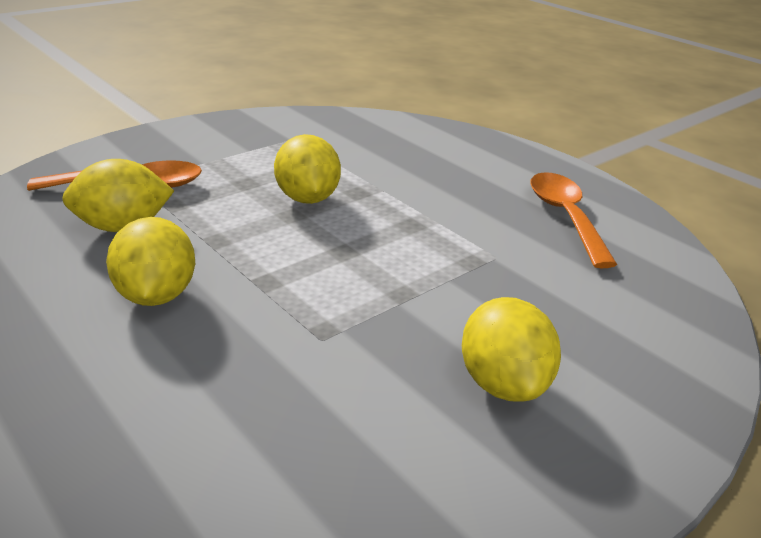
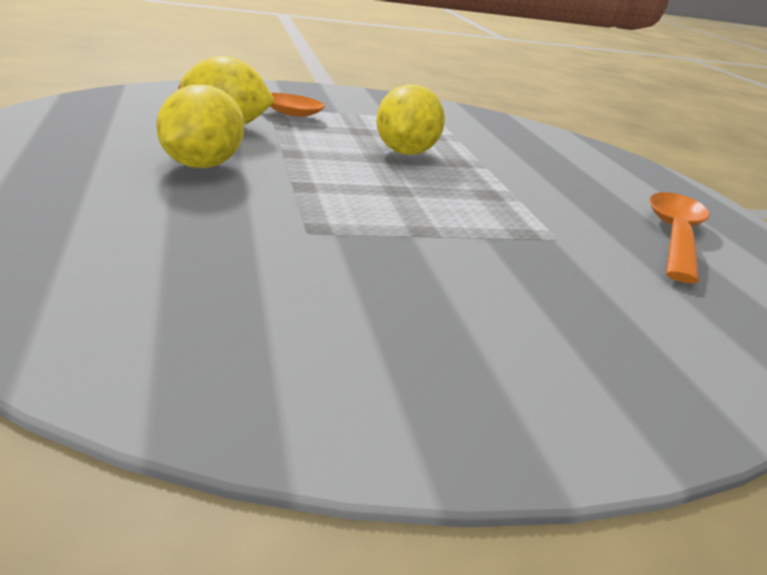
camera: 25 degrees right, 5 degrees down
yellow lemon [462,297,561,402] -> none

